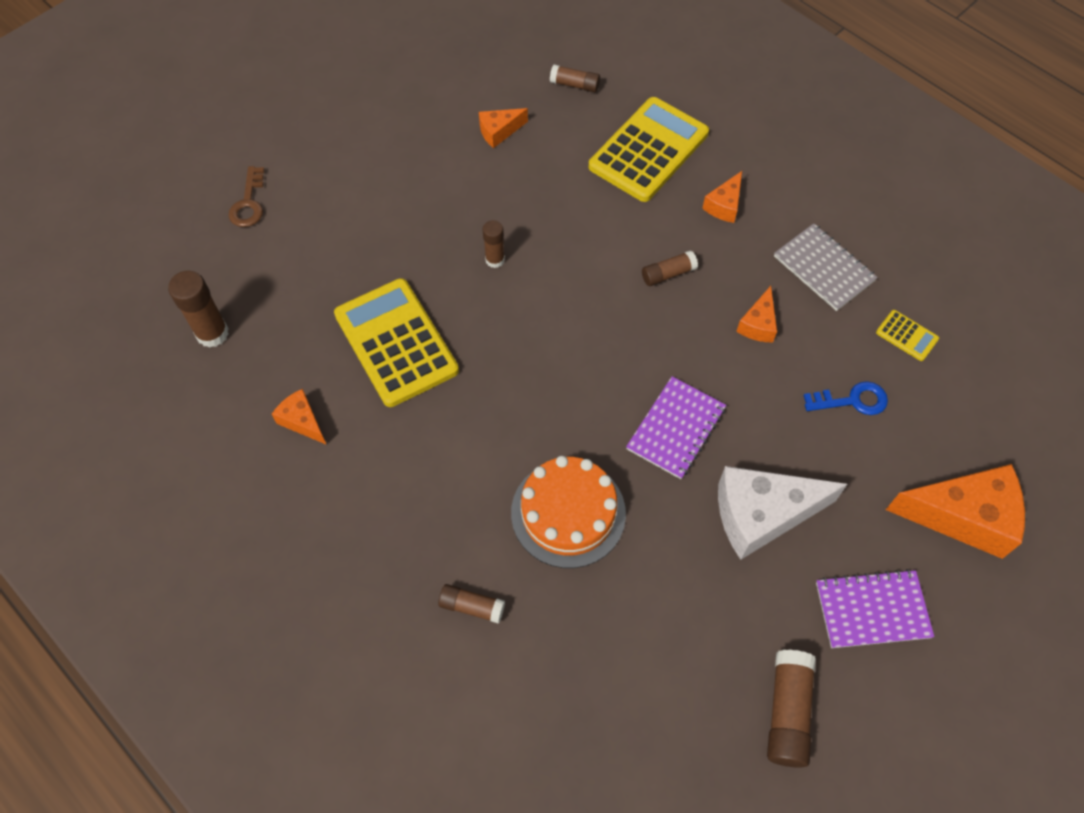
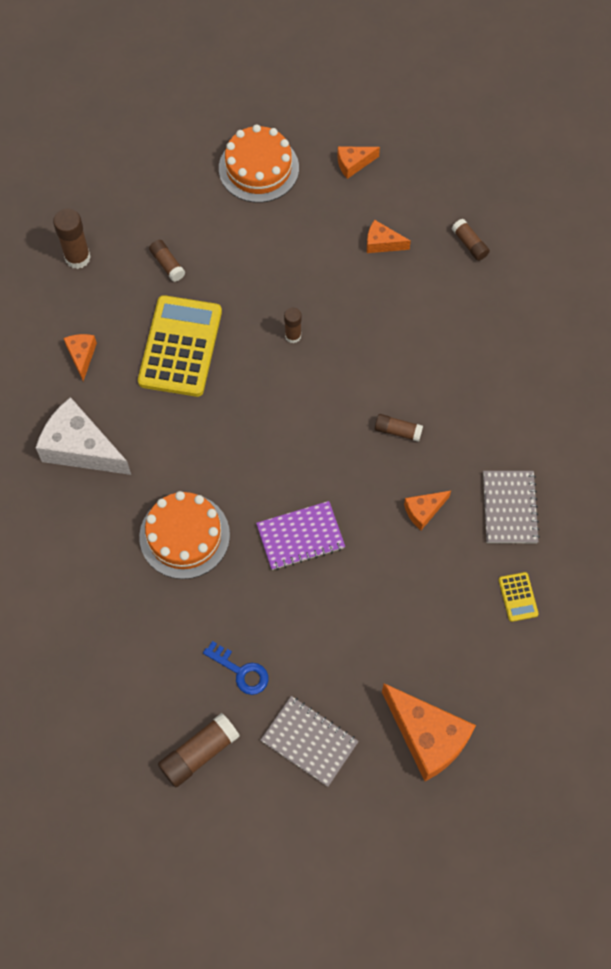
camera: 40 degrees right, 5 degrees up
brown key [228,166,265,227] -> none
brown glue stick [438,584,505,624] -> brown glue stick moved to [149,240,185,282]
yellow calculator [588,97,709,202] -> none
orange cheese [702,171,742,223] -> orange cheese moved to [337,146,380,179]
white cheese [718,466,847,560] -> white cheese moved to [36,397,131,475]
blue key [803,381,888,415] -> blue key moved to [203,641,268,695]
purple notebook [816,569,934,648] -> grey notebook [260,696,359,787]
none -> orange cake [219,124,299,203]

